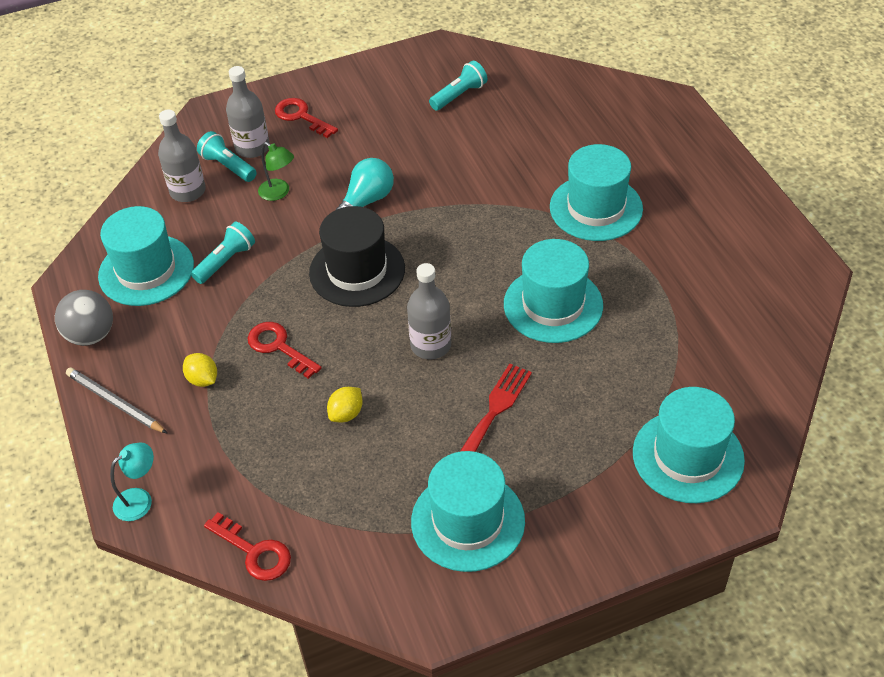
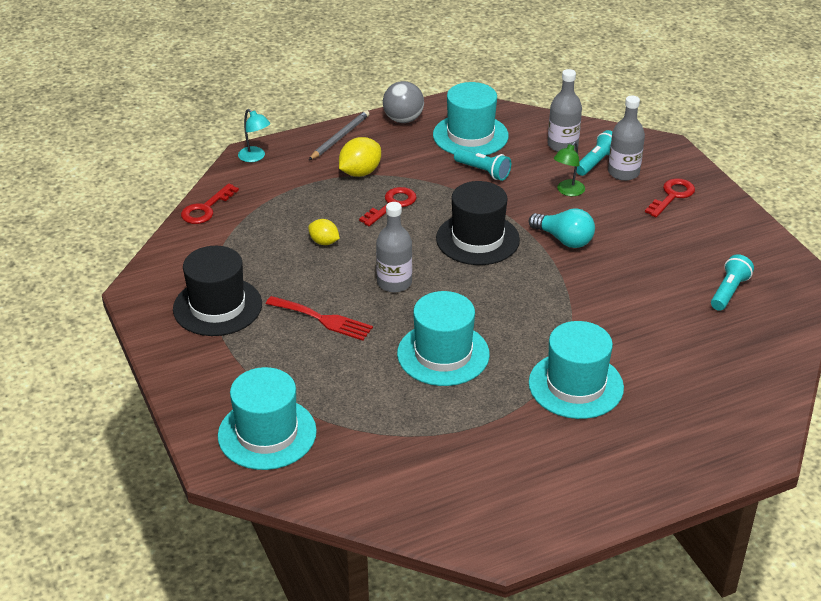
camera: 85 degrees right, 10 degrees down
yellow lemon [183,353,217,387] -> yellow lemon [339,137,381,177], size x1.57
turquoise hat [411,451,525,572] -> black hat [173,246,262,336]
turquoise flashlight [429,61,488,111] -> turquoise flashlight turned 105 degrees counterclockwise [711,254,754,311]

